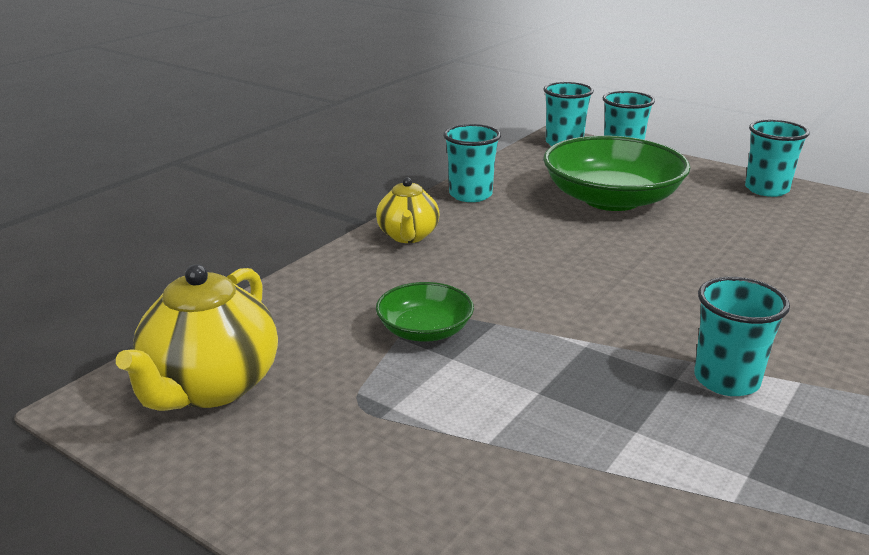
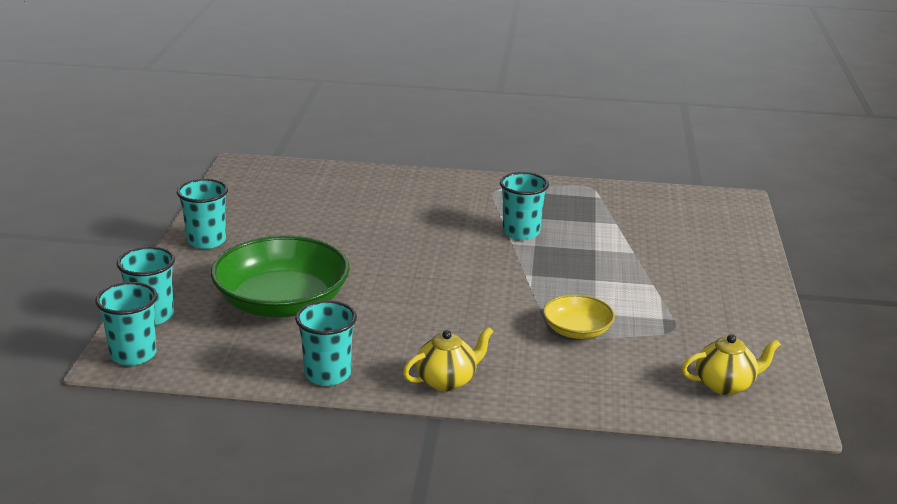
camera: 120 degrees left, 0 degrees up
yellow teapot [116,264,278,411] -> yellow teapot [681,334,781,395], size x0.62
green bowl [376,282,474,342] -> yellow bowl [543,294,615,339]

